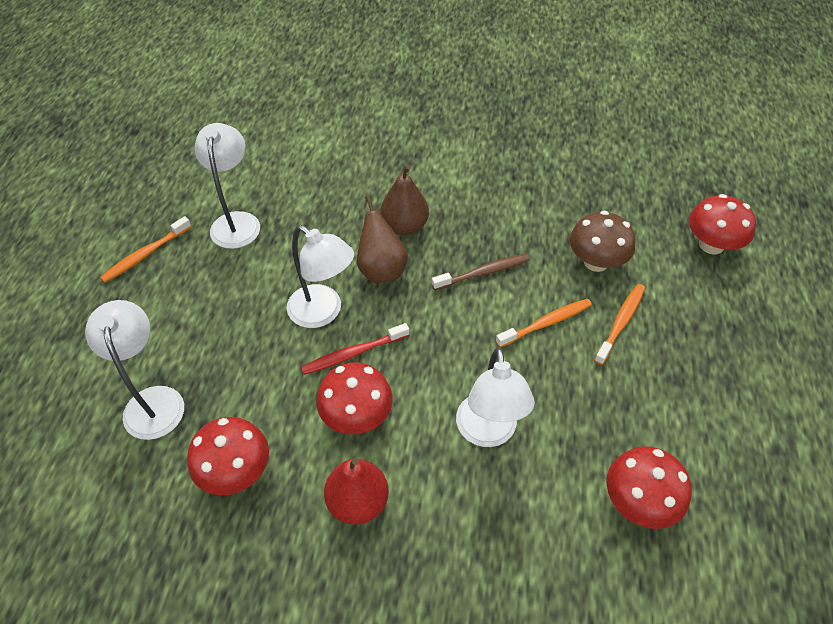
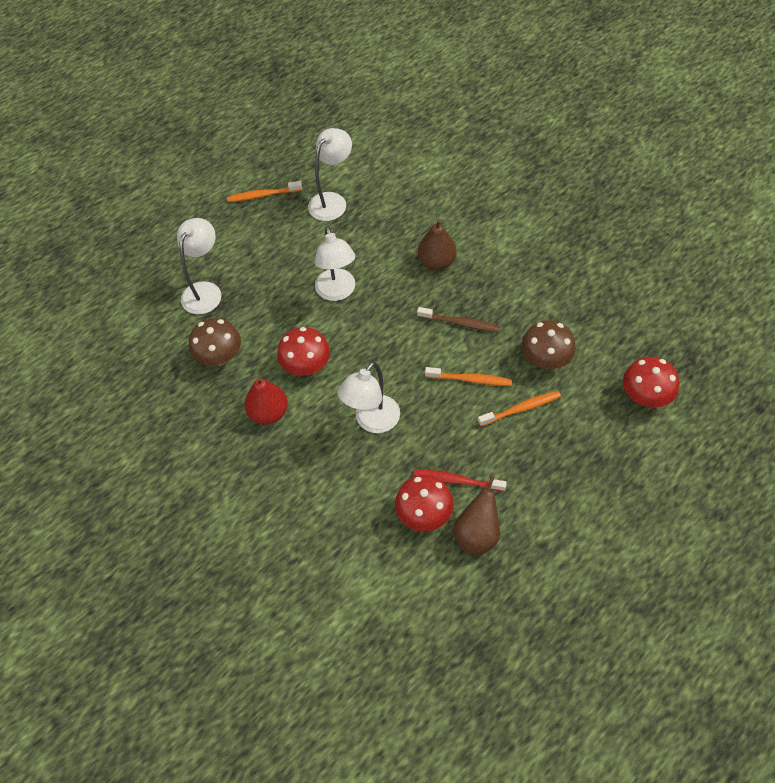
camera: 40 degrees right, 5 degrees up
red mushroom [187,417,269,495] -> brown mushroom [189,318,241,366]
red toothbrush [301,323,409,375] -> red toothbrush moved to [413,469,507,492]
brown pear [357,196,408,283] -> brown pear moved to [453,476,500,555]

